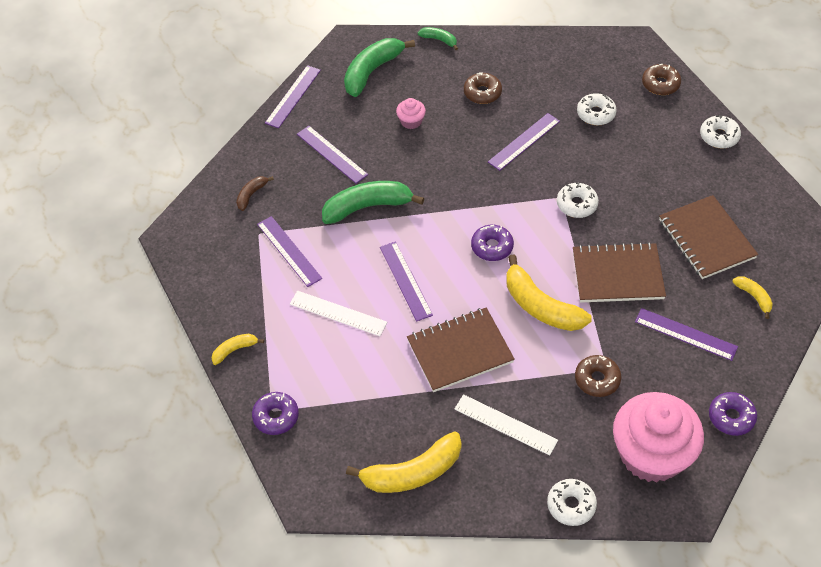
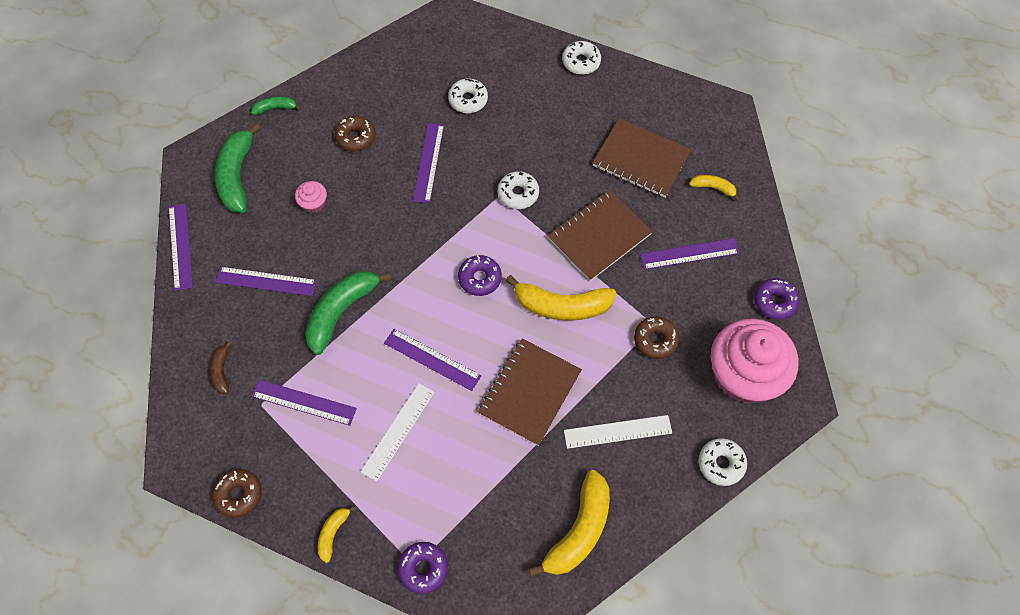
camera: 40 degrees left, 10 degrees up
white ruler [290,291,387,336] -> white ruler turned 45 degrees counterclockwise [360,383,435,482]
brown donut [642,64,681,95] -> brown donut moved to [212,469,262,518]

